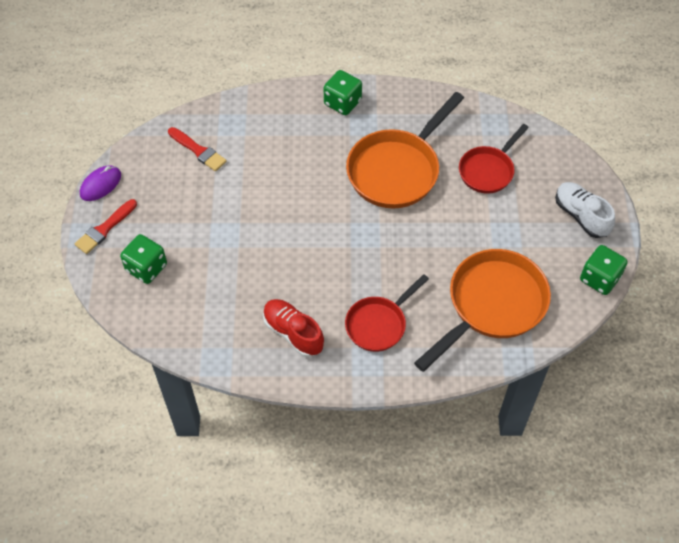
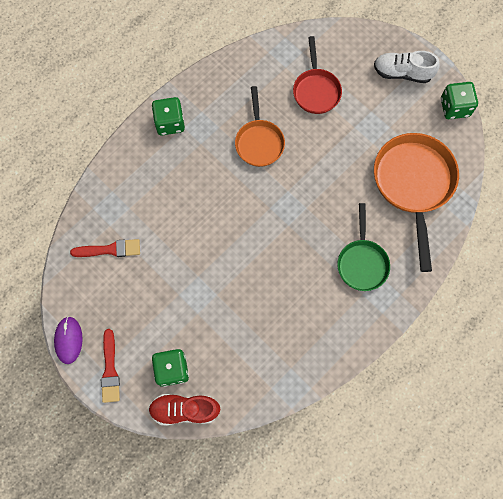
camera: 45 degrees left, 15 degrees up
red shoe [263,299,324,357] -> red shoe moved to [148,394,220,426]
red pan [345,274,429,352] -> green pan [337,203,390,291]
orange pan [346,92,464,208] -> orange pan [235,86,285,167], size x0.60

